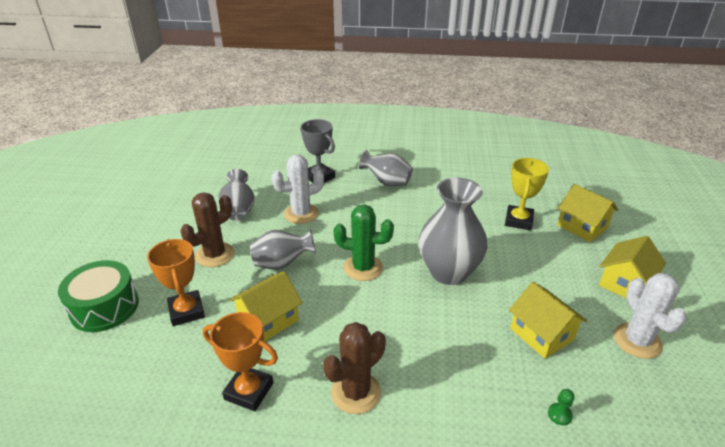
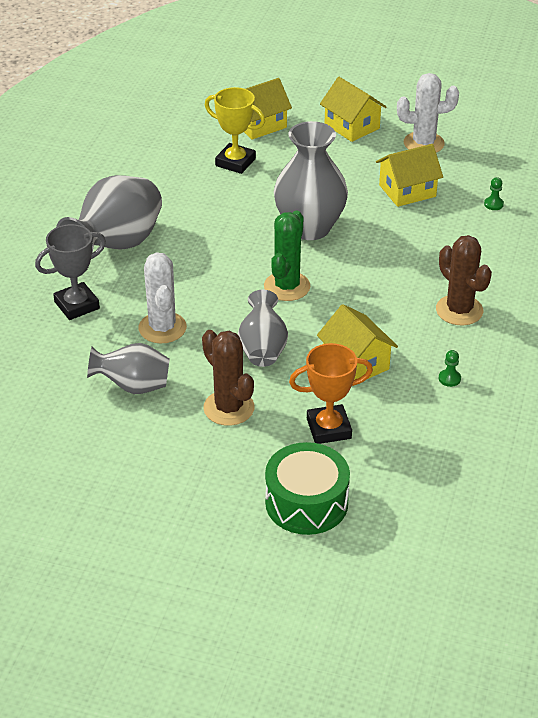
camera: 80 degrees left, 5 degrees up
orange trophy [203,312,278,411] -> green pawn [439,350,461,387]
grey vase [359,150,413,186] -> grey vase [56,175,162,253], size x1.62

